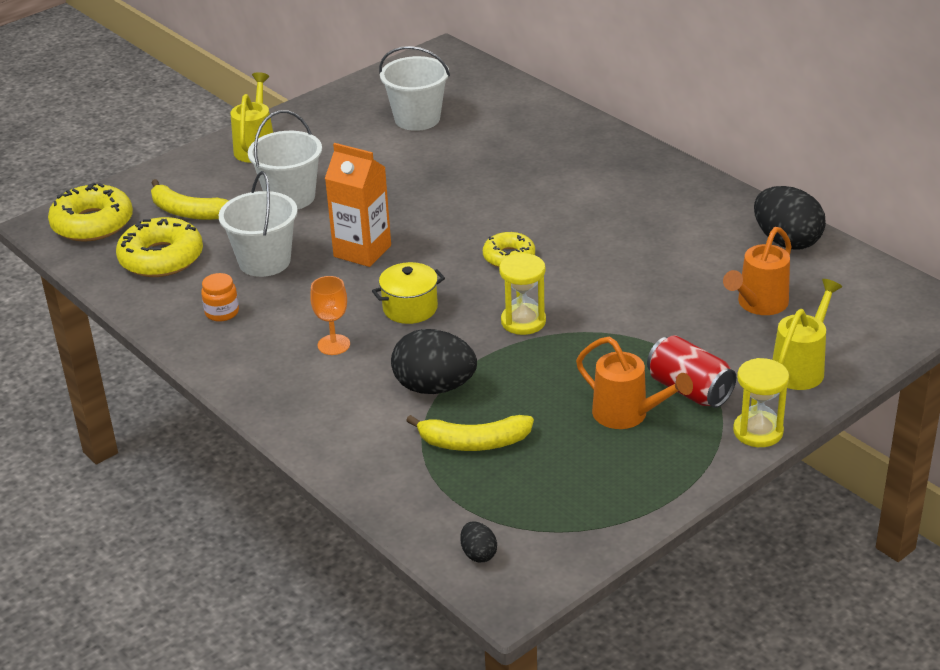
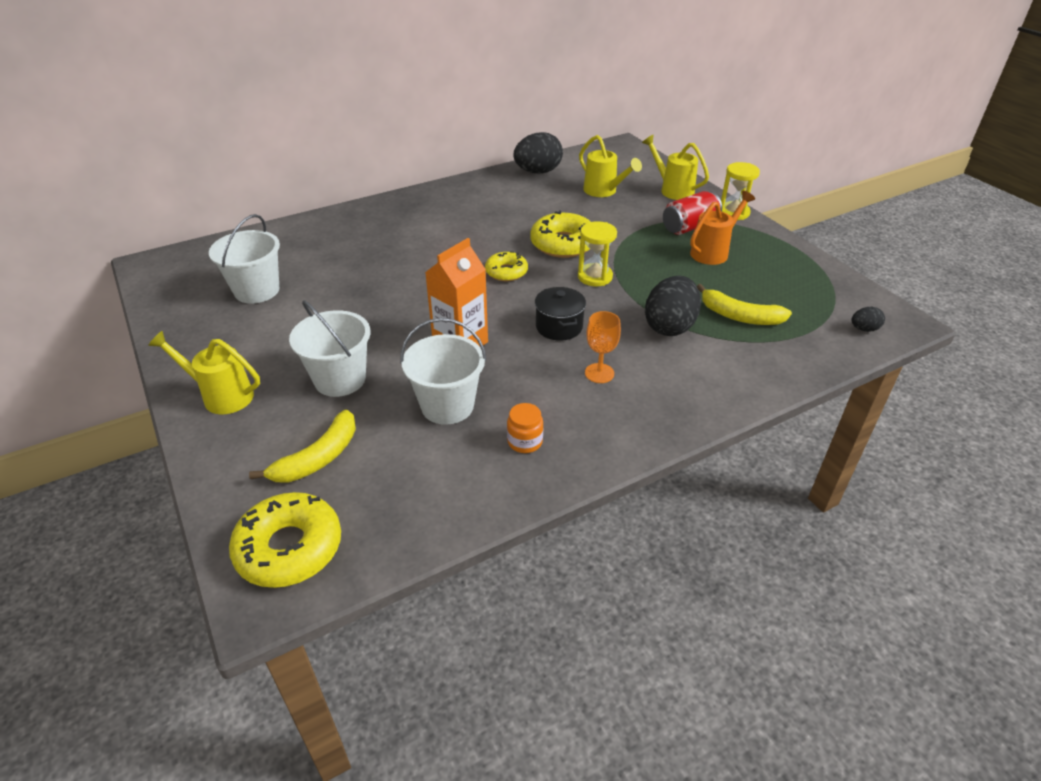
camera: 80 degrees left, 5 degrees up
yellow donut [116,217,203,277] -> yellow donut moved to [530,210,591,258]
yellow pot [372,262,445,324] -> black pot [535,287,586,341]
yellow banana [406,415,534,451] -> yellow banana turned 105 degrees clockwise [697,284,792,325]
orange watering can [723,227,792,315] -> yellow watering can [579,135,642,197]

